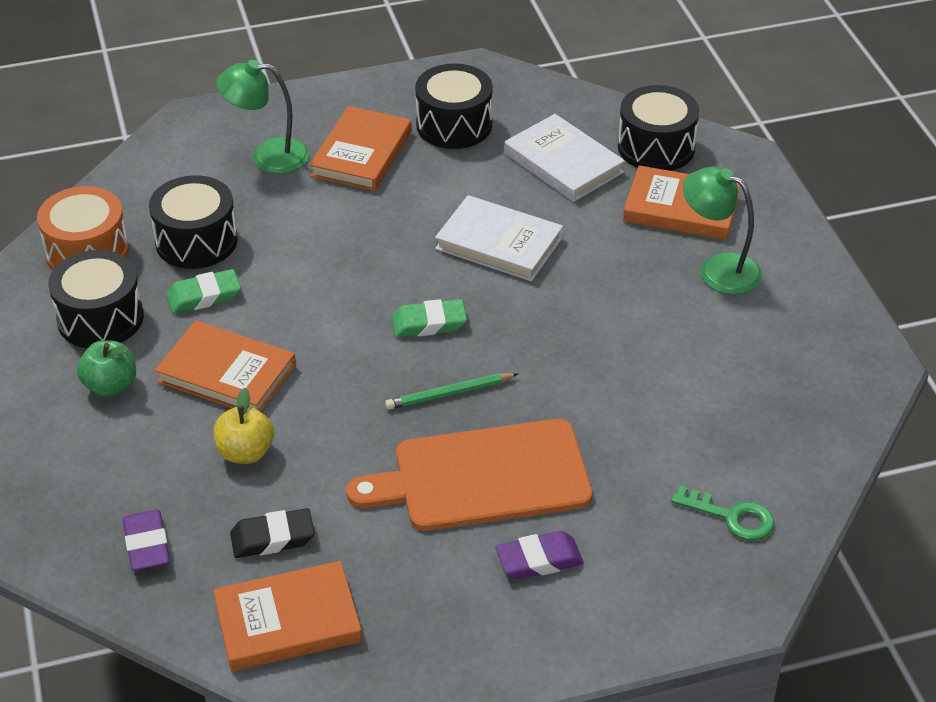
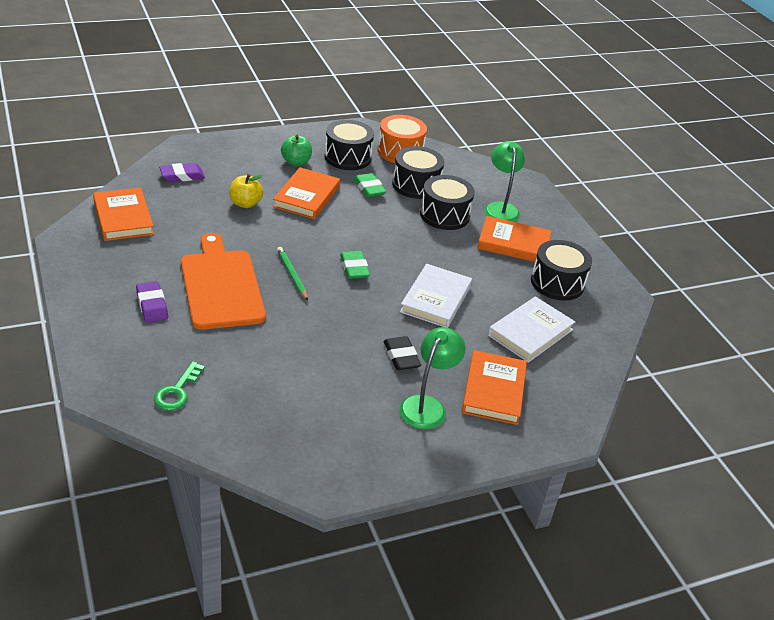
camera: 80 degrees right, 5 degrees down
black eraser [230,508,315,558] -> black eraser moved to [384,336,421,370]
black drum [618,85,699,171] -> black drum moved to [420,175,475,230]

